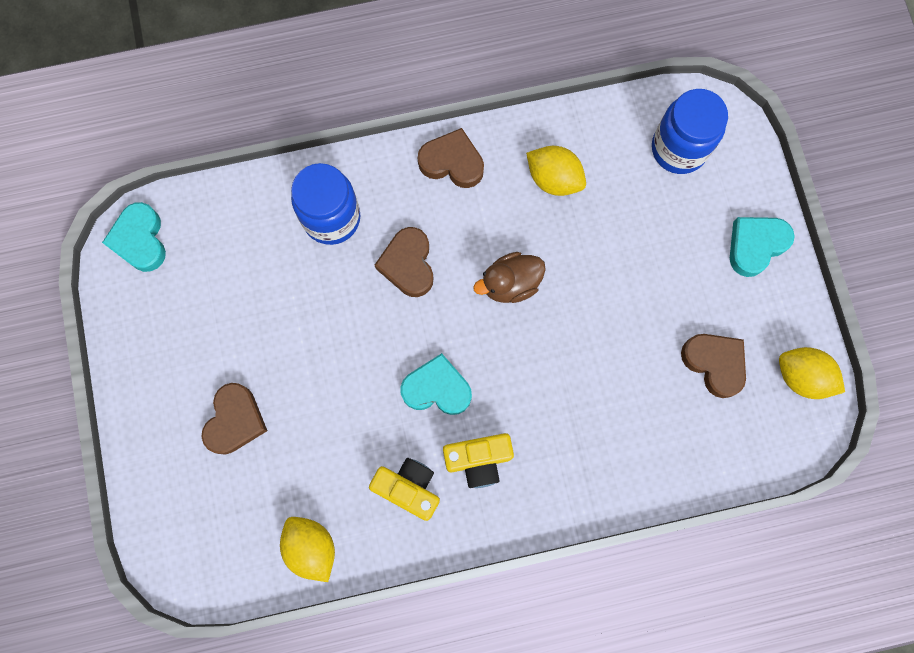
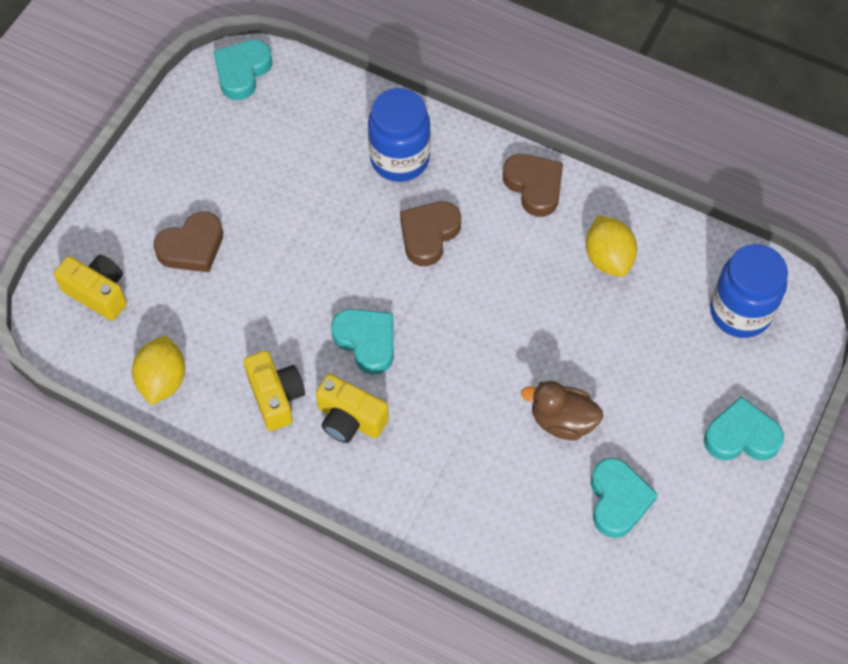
camera: 40 degrees right, 15 degrees down
brown duck [473,252,546,303] -> brown duck moved to [521,381,603,440]
brown heart [681,334,746,398] -> turquoise heart [591,458,658,538]
yellow lemon [779,347,845,399] -> none
none -> yellow camera [54,255,127,321]

